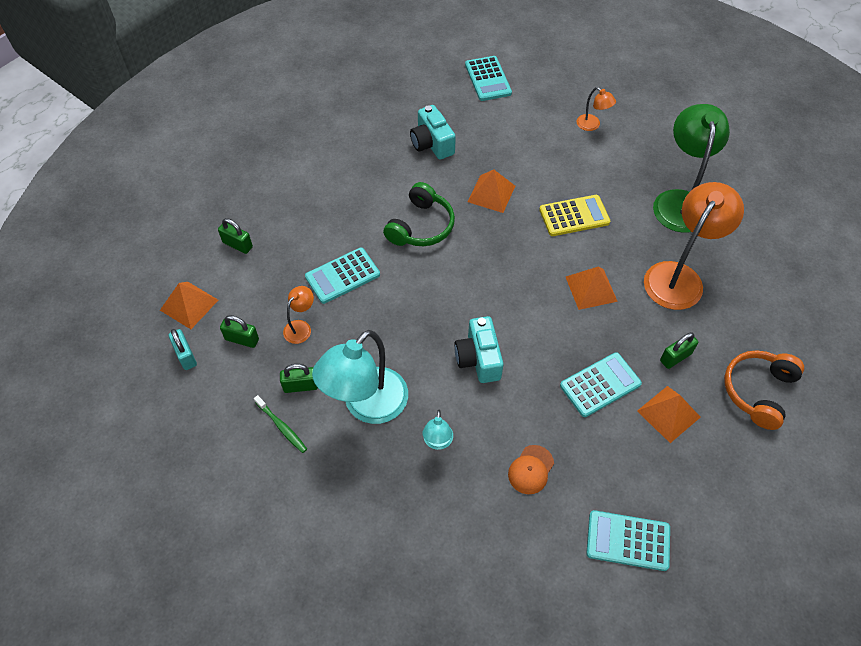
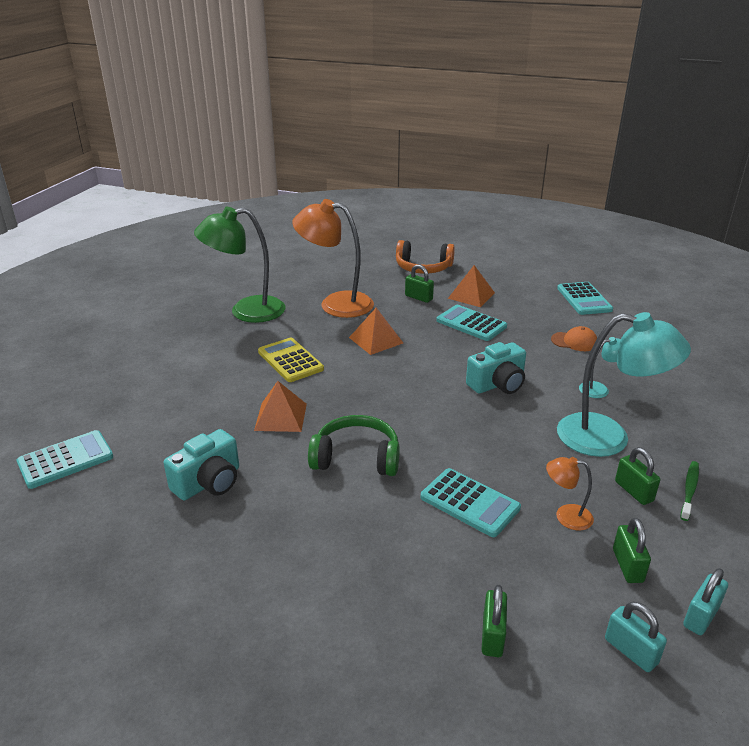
camera: 110 degrees left, 25 degrees down
orange pyramid [160,282,218,329] -> turquoise padlock [605,602,667,672]
orange lamp [577,87,616,131] -> none

